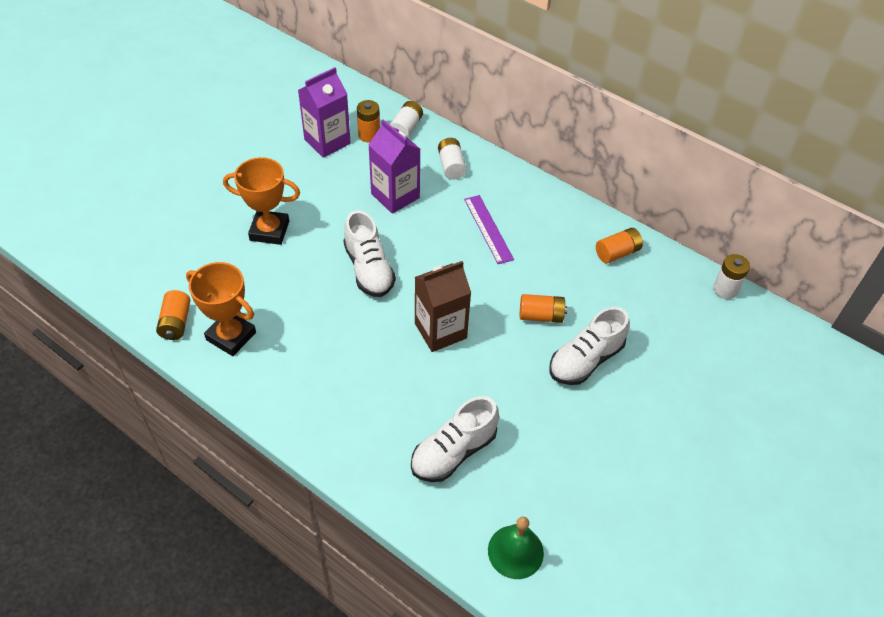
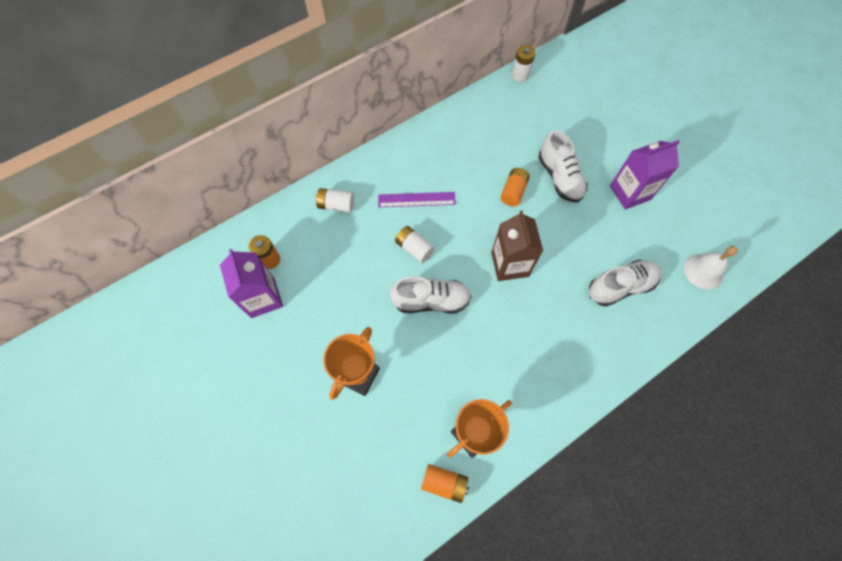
camera: 70 degrees left, 15 degrees up
purple carton [368,119,420,214] -> purple carton moved to [610,140,680,209]
white battery [390,101,423,138] -> white battery moved to [395,226,435,263]
white shoe [411,396,499,482] -> white shoe turned 90 degrees counterclockwise [589,260,662,307]
green bell [488,516,544,579] -> white bell [684,246,738,290]
orange battery [596,228,643,263] -> none

